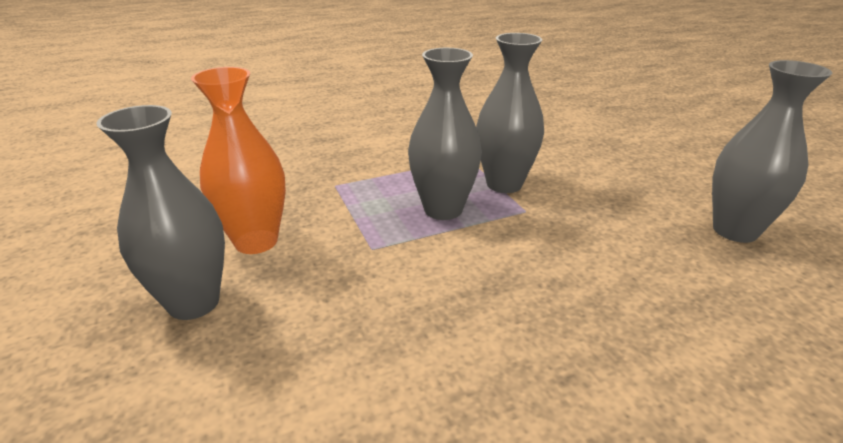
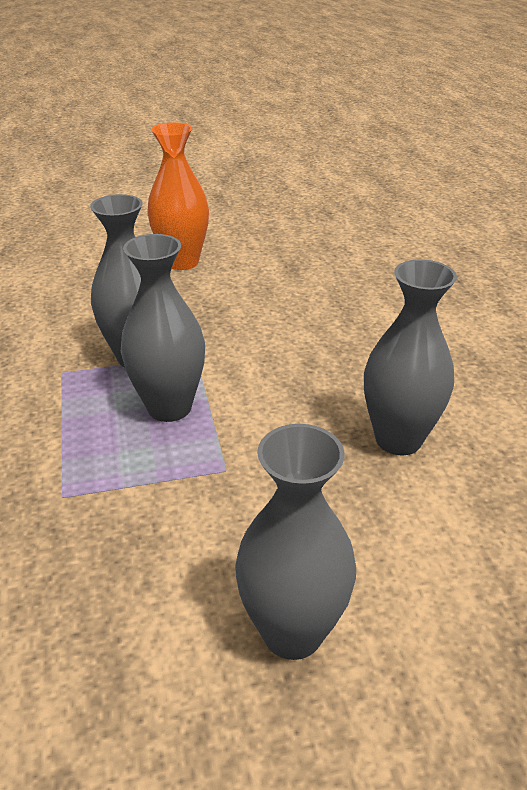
camera: 80 degrees left, 5 degrees up
orange vase [191,67,286,254] -> orange vase moved to [147,122,209,270]
grey vase [712,60,833,243] -> grey vase moved to [364,259,457,455]

